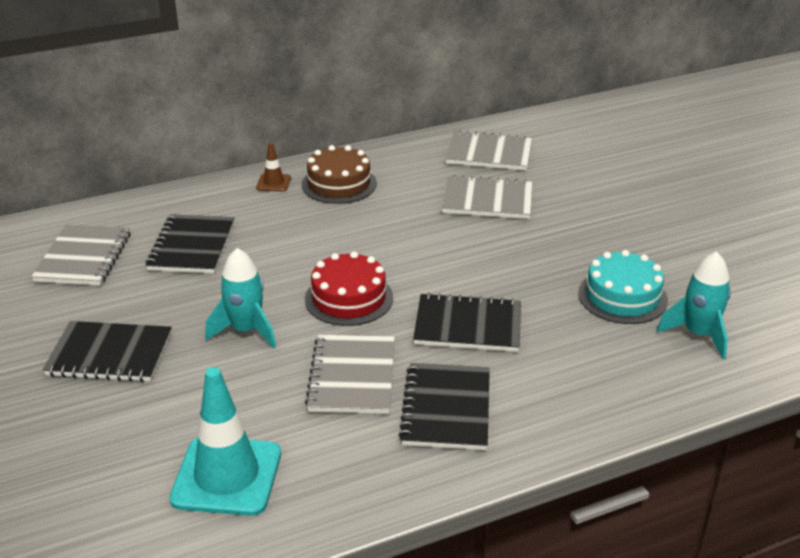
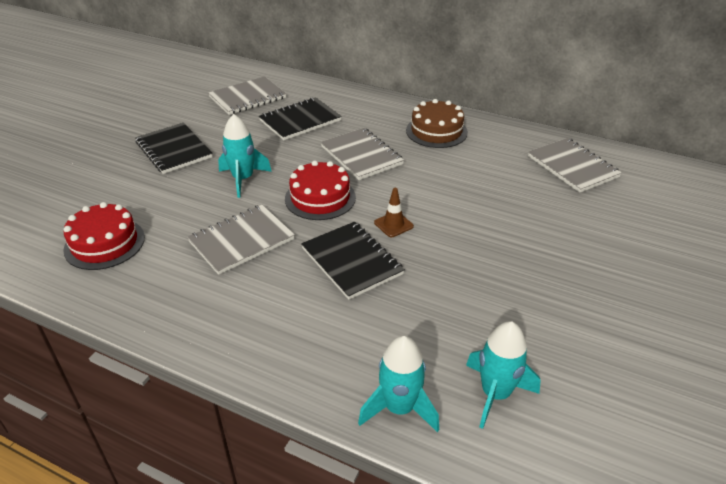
camera: 50 degrees right, 5 degrees up
turquoise traffic cone [169,367,281,516] -> red cake [63,202,145,270]
brown traffic cone [256,143,291,192] -> brown traffic cone moved to [374,188,414,237]
black notebook [399,363,490,450] -> none
grey notebook [442,175,532,219] -> grey notebook moved to [321,128,404,180]
turquoise cake [578,250,668,324] -> none
none -> turquoise rocket [358,336,439,432]

